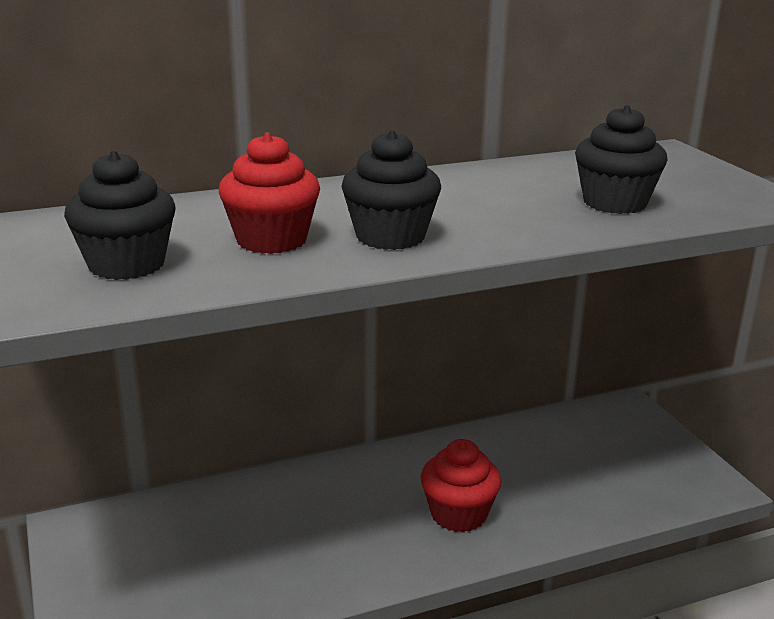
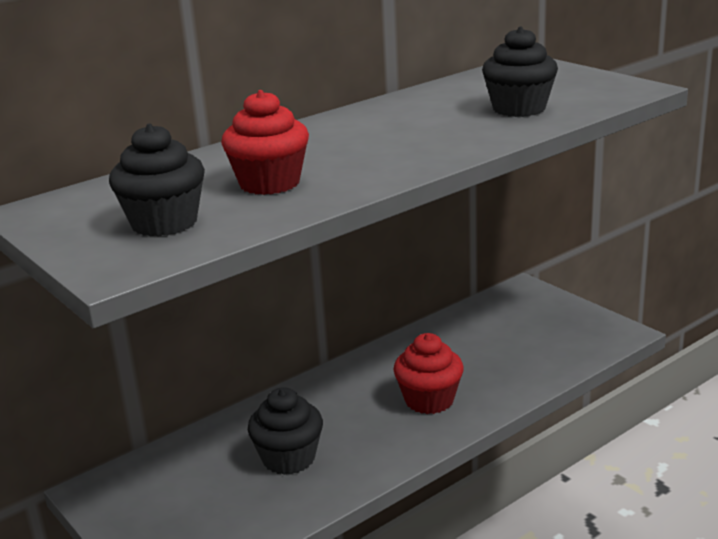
camera: 15 degrees left, 0 degrees up
black cupcake [341,130,441,250] -> black cupcake moved to [248,387,323,475]

